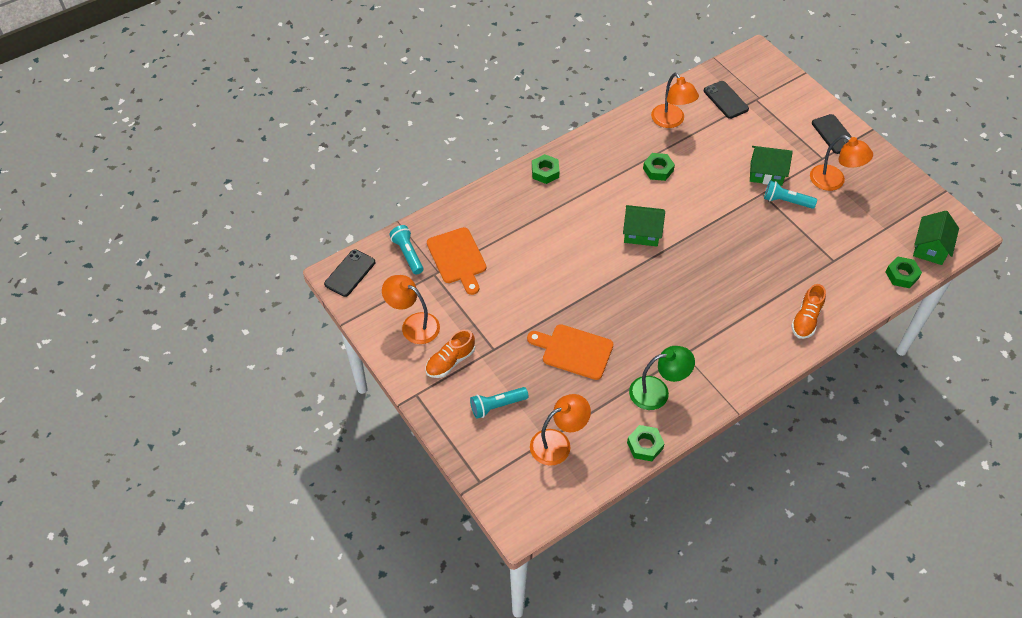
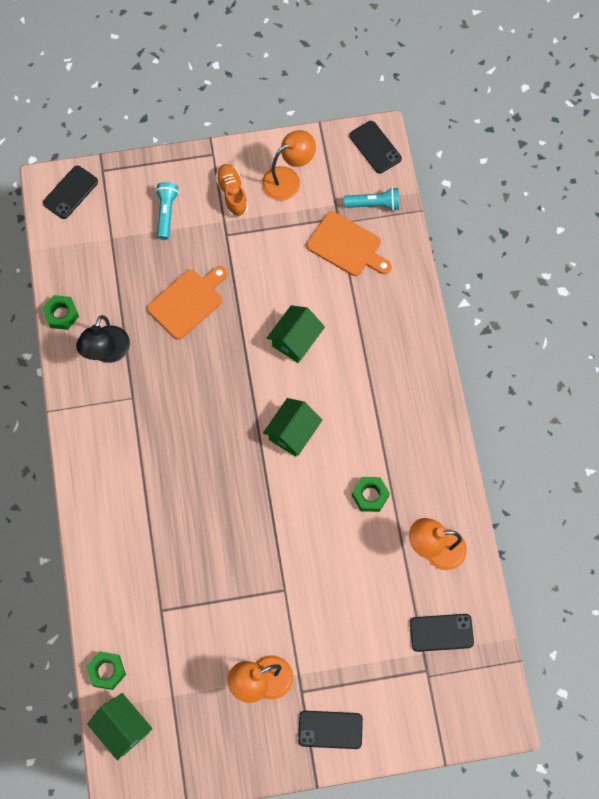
camera: 115 degrees right, 15 degrees up
orange cutting board [427,227,486,295] -> orange cutting board turned 150 degrees counterclockwise [307,211,392,276]
orange lamp [530,394,591,466] -> none
green nut [532,154,560,184] -> none
green lamp [629,346,695,410] -> black lamp [76,315,130,363]
green house [750,146,793,186] -> green house moved to [267,305,325,363]
turquoise flashlight [764,180,817,209] -> none
orange shoe [791,284,826,339] -> none
none -> black phone [43,166,98,219]

